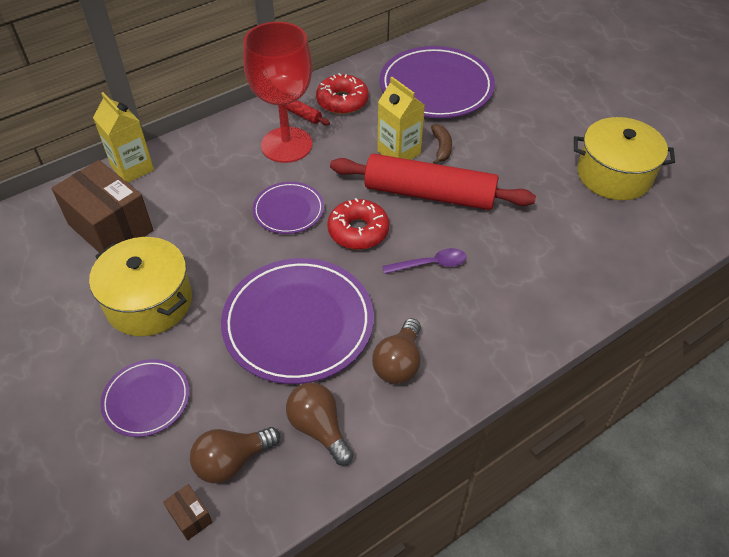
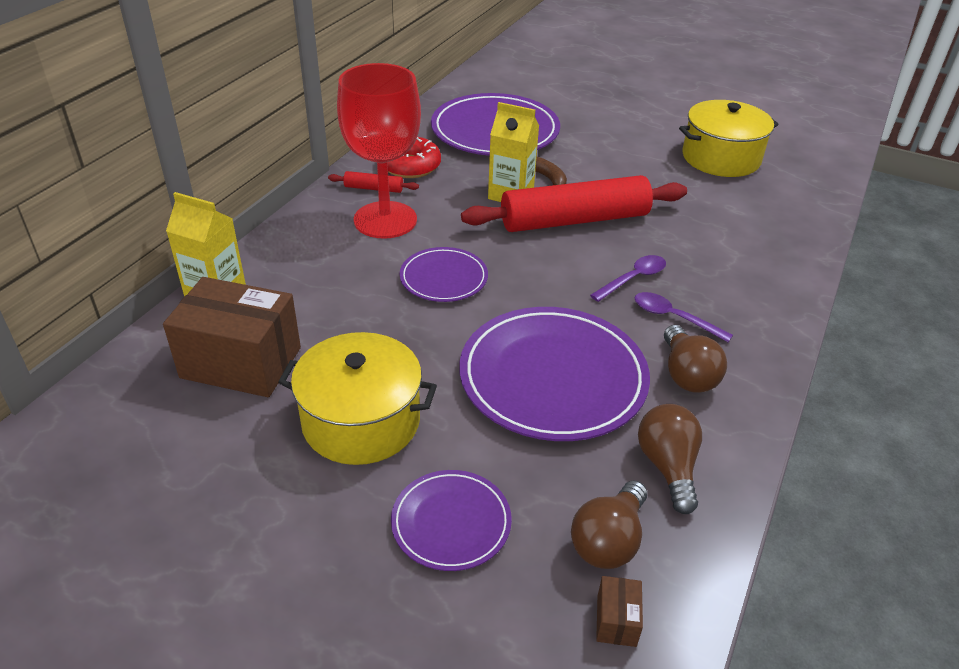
camera: 30 degrees left, 10 degrees down
brown box [163,484,212,541] -> brown box turned 75 degrees clockwise [596,576,643,647]
brown light bulb [286,383,353,466] -> brown light bulb turned 60 degrees clockwise [638,404,702,514]
red donut [327,198,389,250] -> none
none -> purple spoon [635,292,733,342]

